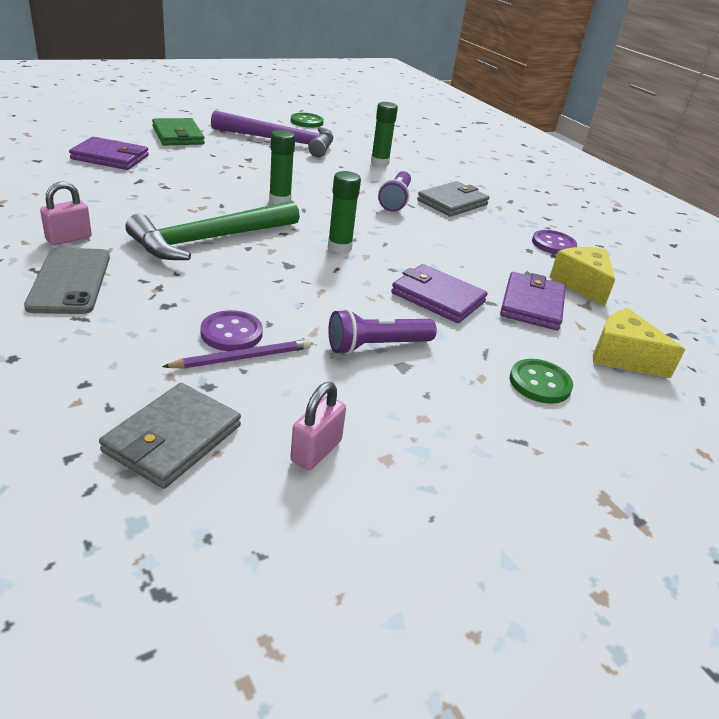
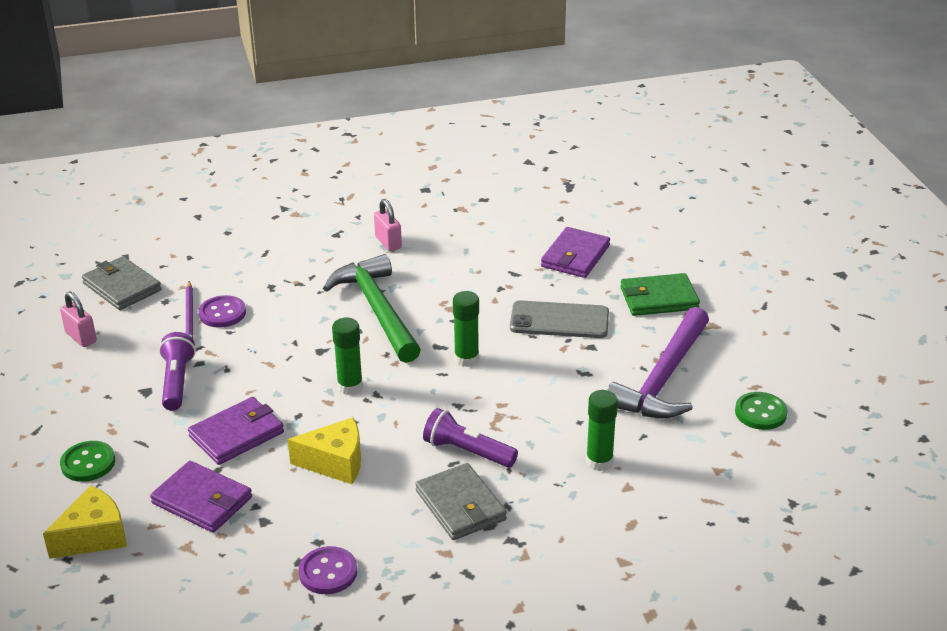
camera: 110 degrees right, 0 degrees up
grey phone [24,247,110,314] -> grey phone moved to [510,300,609,338]
yellow cheese [549,247,615,307] -> yellow cheese moved to [288,417,361,484]

